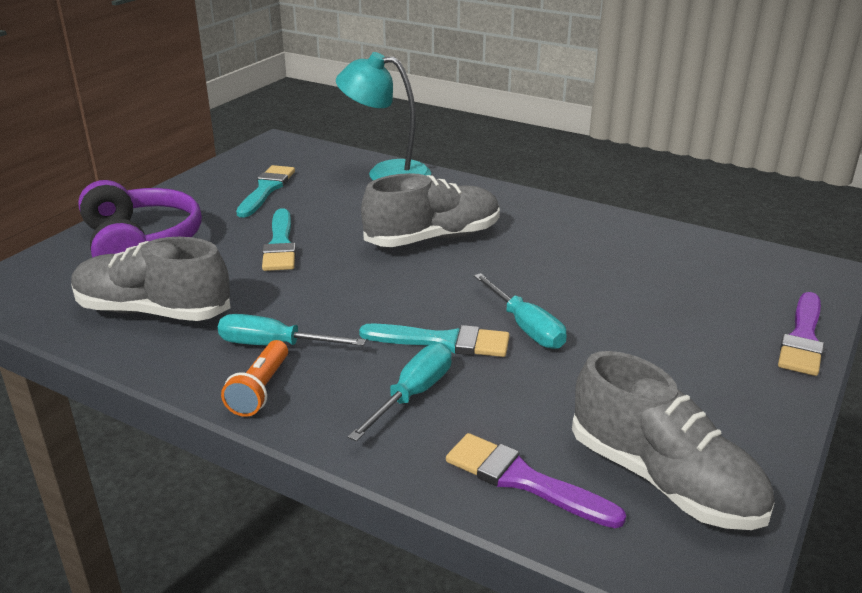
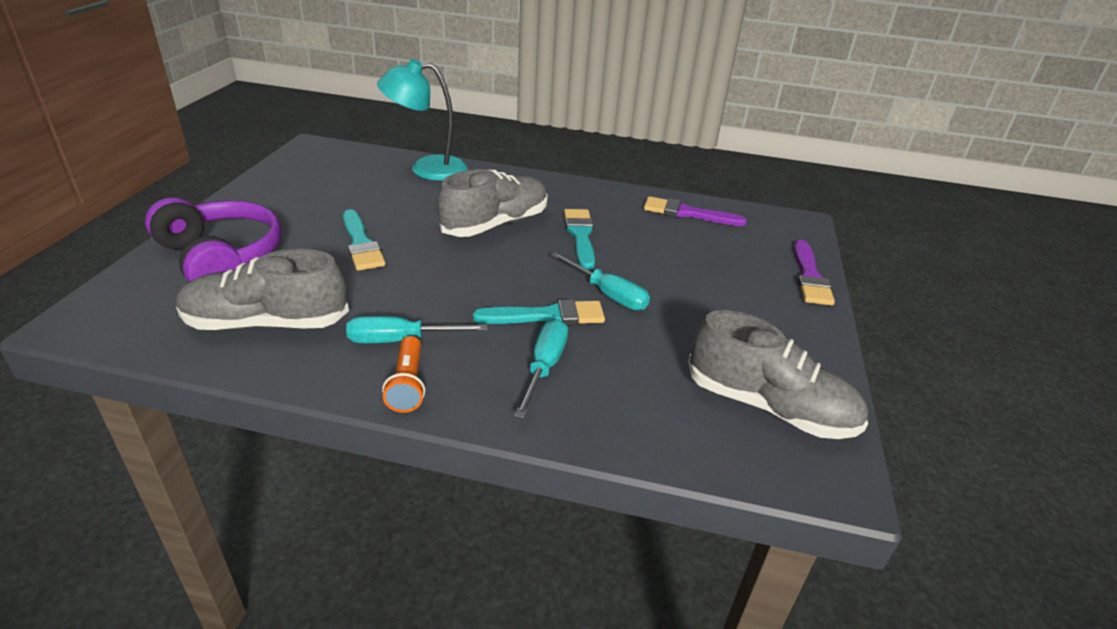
camera: 20 degrees left, 5 degrees up
turquoise brush [236,165,295,218] -> turquoise brush moved to [564,209,595,270]
purple brush [446,433,626,528] -> purple brush moved to [644,196,747,226]

